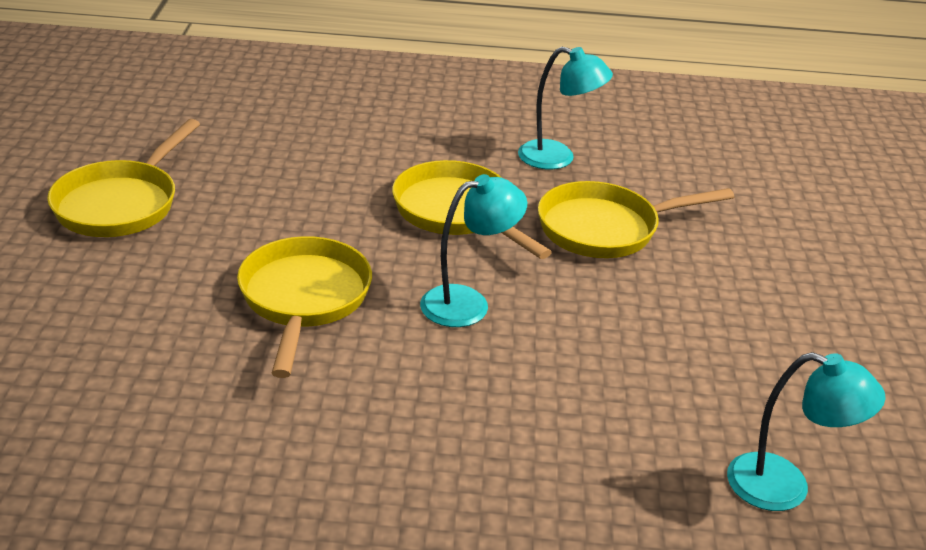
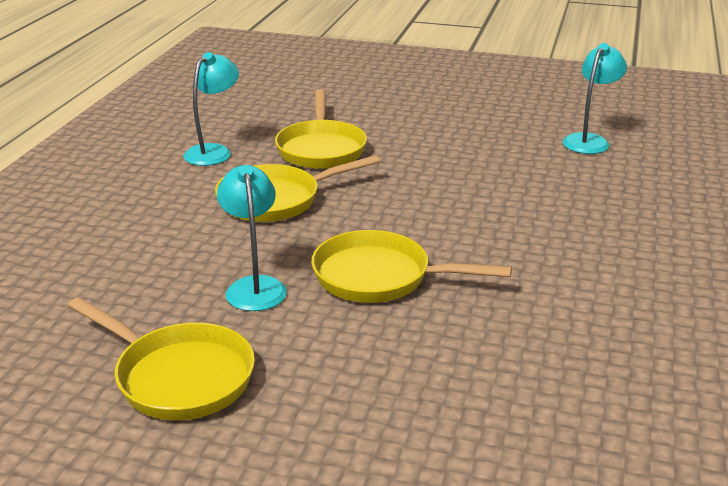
camera: 75 degrees left, 5 degrees down
turquoise lamp [420,174,527,327] -> turquoise lamp moved to [217,165,287,311]

